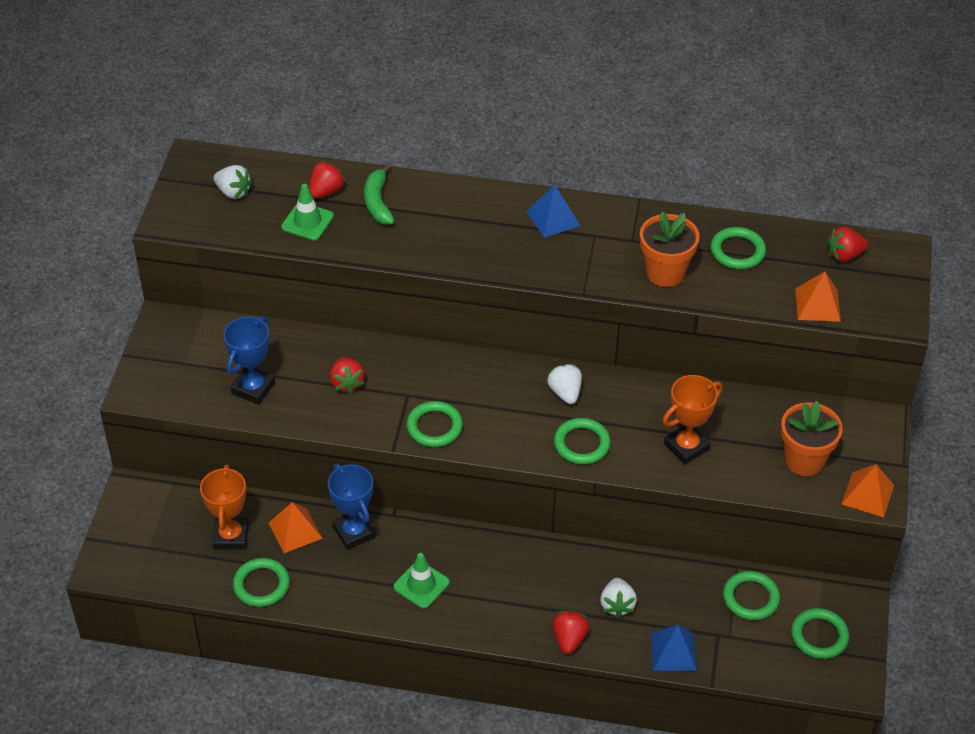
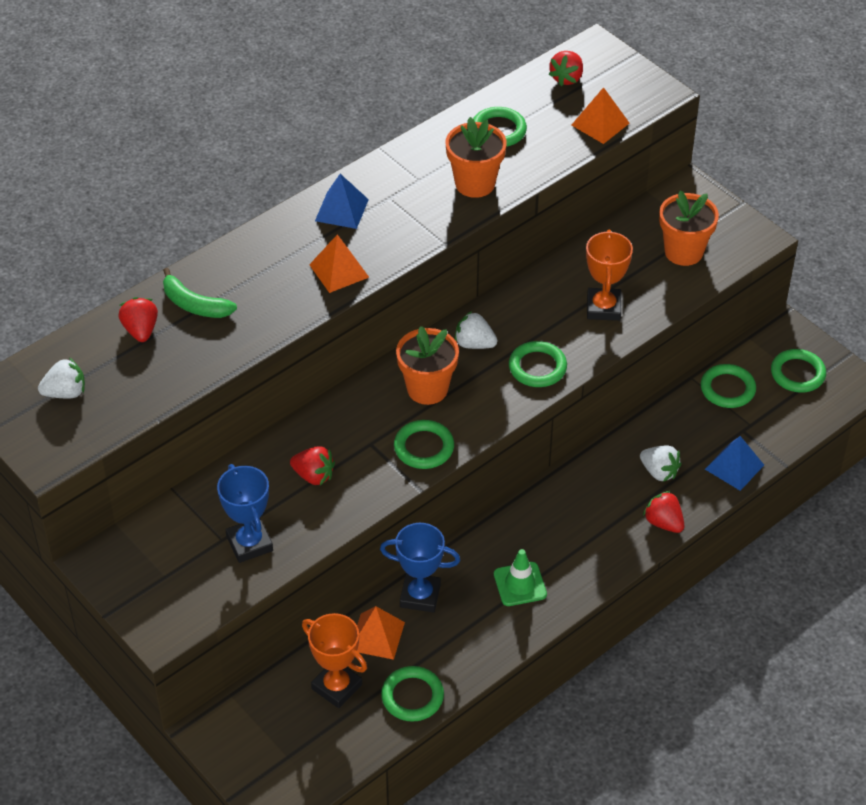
camera: 50 degrees left, 0 degrees up
green traffic cone [281,184,334,240] -> none
orange pyramid [842,464,894,517] -> orange pyramid moved to [309,234,369,293]
none -> orange flower pot [396,326,459,405]

